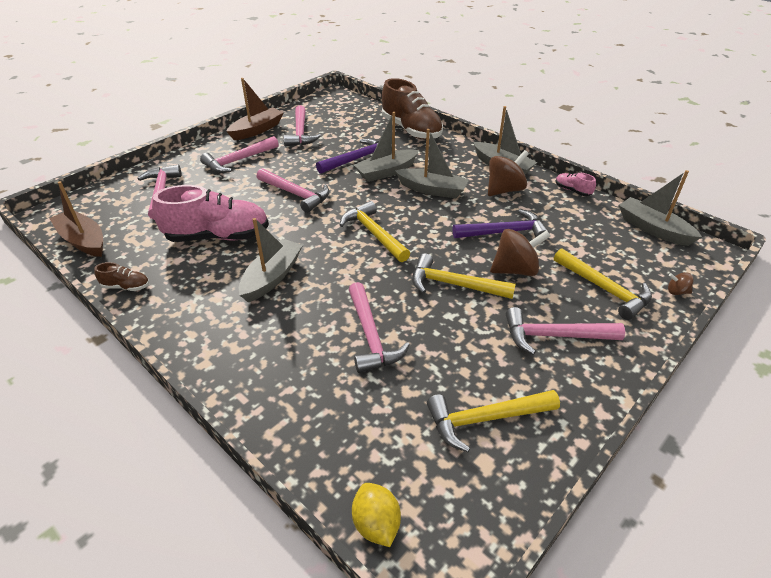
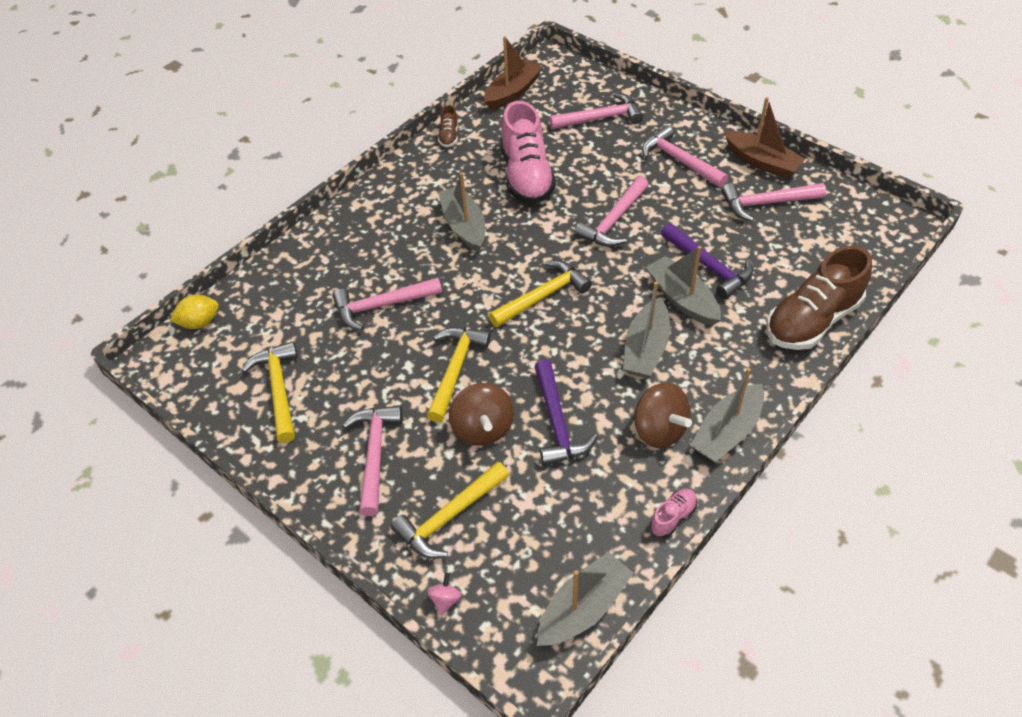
camera: 90 degrees right, 10 degrees up
grey boat [239,218,303,302] -> grey boat turned 135 degrees counterclockwise [438,172,485,252]
brown spinning top [668,272,694,295] -> pink spinning top [427,573,462,616]

